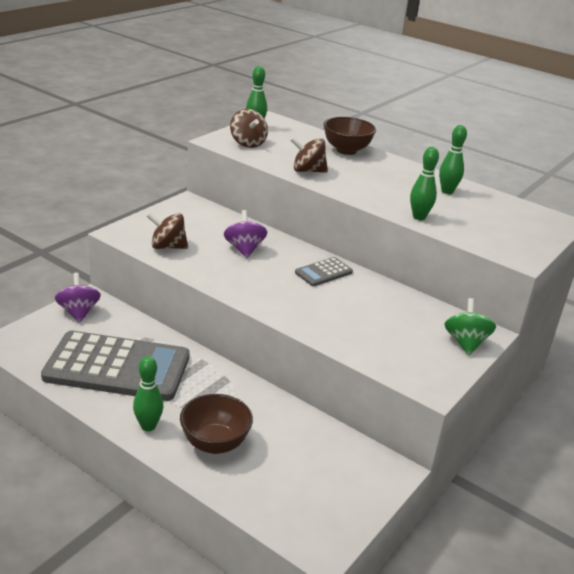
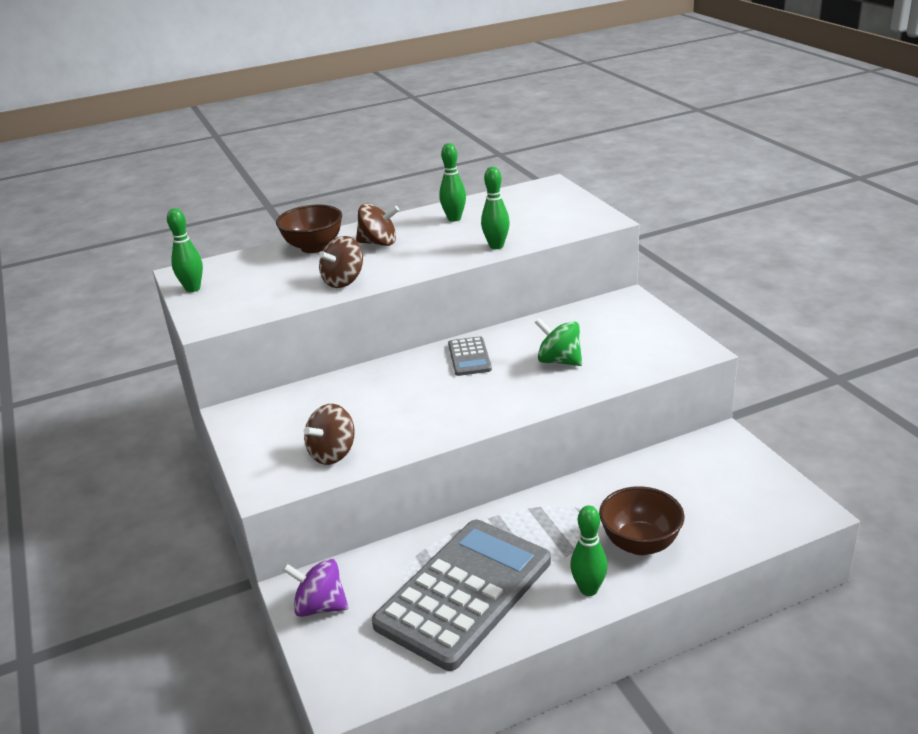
camera: 55 degrees left, 0 degrees up
purple spinning top [224,210,267,258] -> none
brown spinning top [230,109,268,148] -> brown spinning top moved to [356,203,399,246]
green spinning top [444,298,496,355] -> green spinning top moved to [534,318,582,366]

